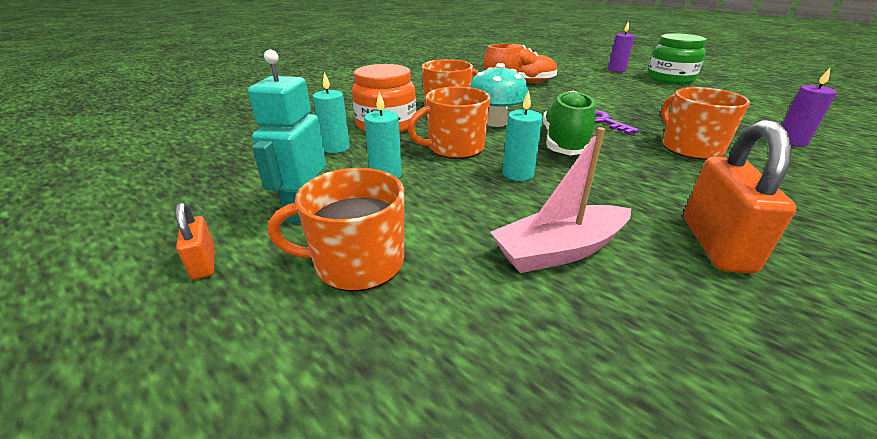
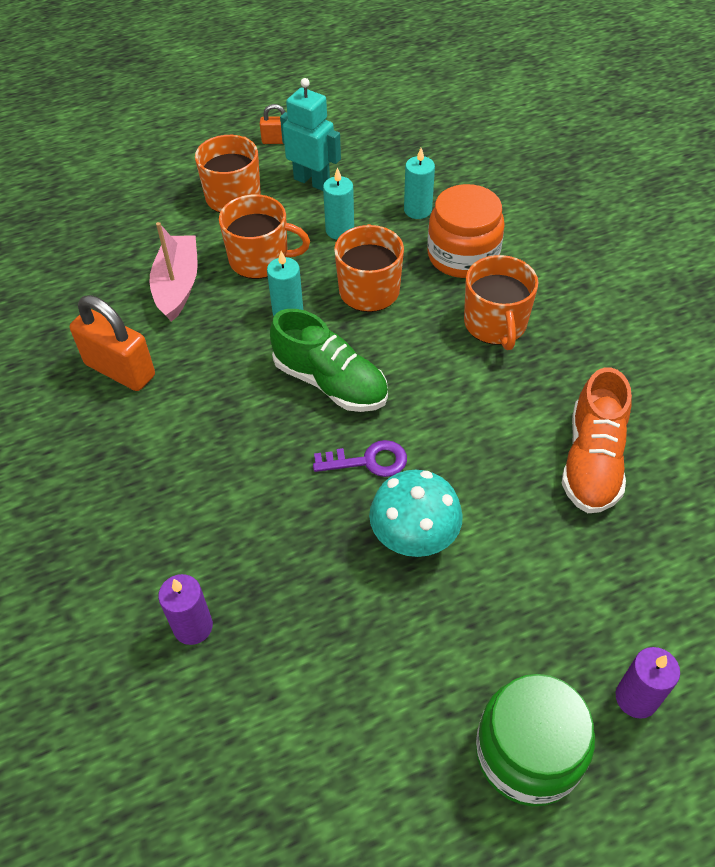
camera: 115 degrees right, 20 degrees up
turquoise mushroom [470,63,528,127] -> turquoise mushroom moved to [369,470,463,557]
orange mug [661,87,750,160] -> orange mug moved to [219,194,310,279]

